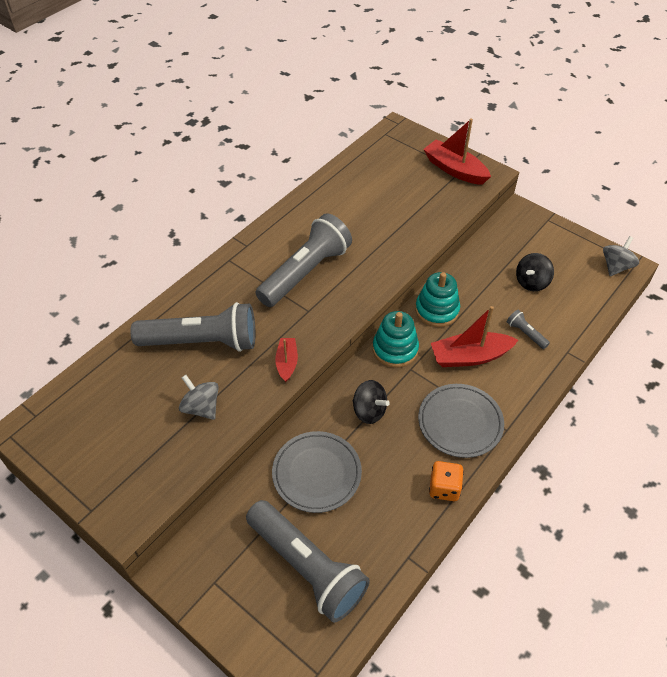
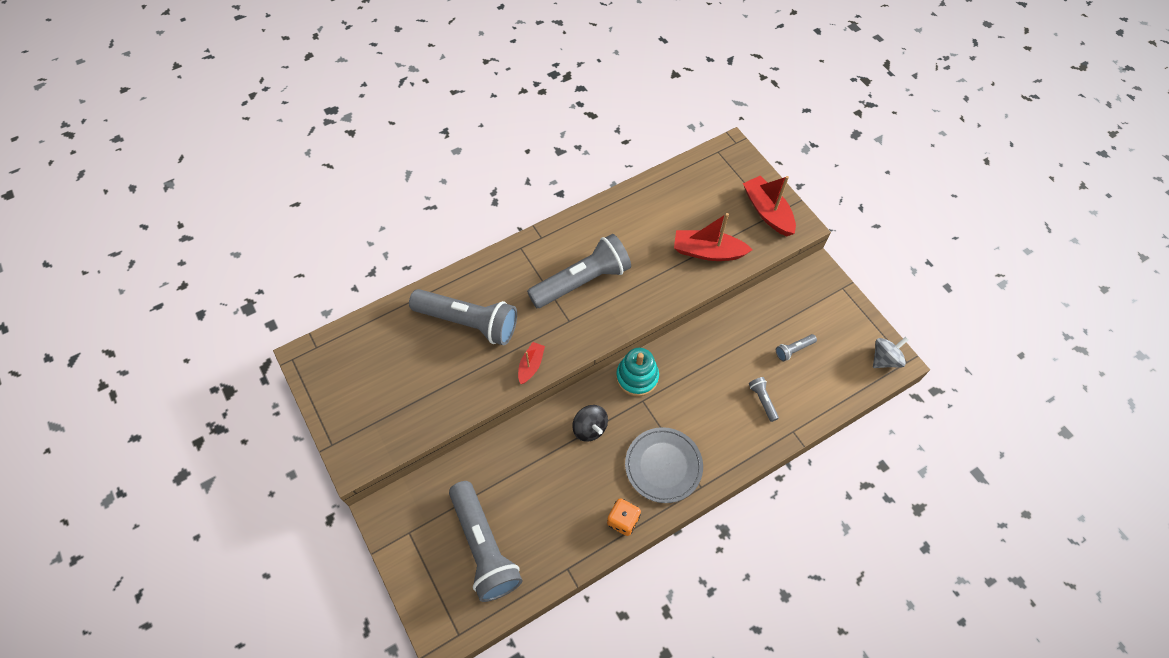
camera: 20 degrees right, 10 degrees up
grey spinning top [179,375,219,420] -> none
grey plate [272,431,362,513] -> none
turquoise stacking toy [415,272,460,327] -> none
red boat [431,306,518,367] -> red boat moved to [674,213,752,261]
black spinning top [516,253,554,291] -> grey flashlight [776,334,817,361]

